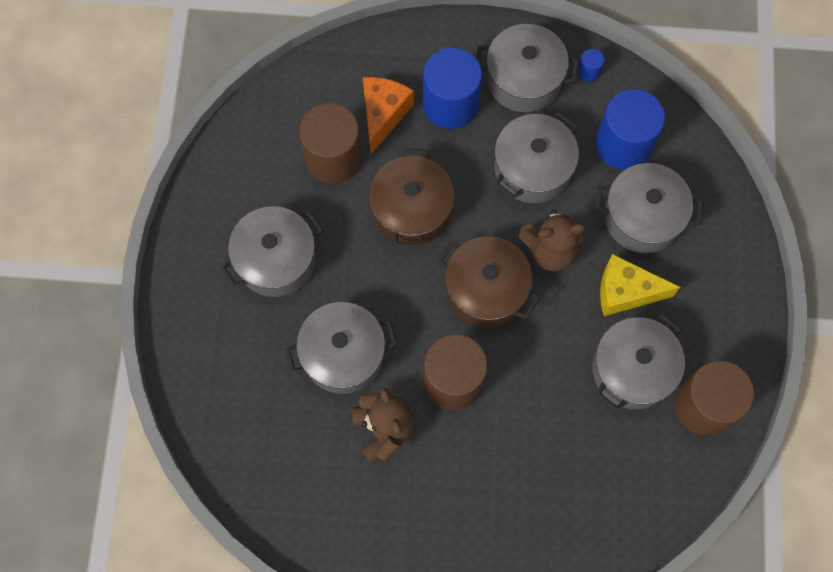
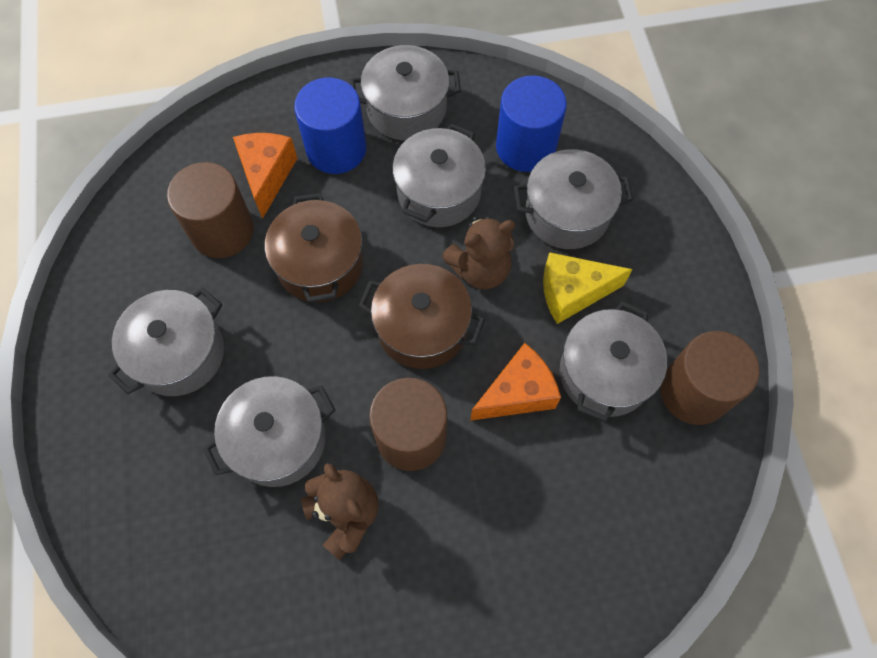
camera: 15 degrees left, 5 degrees down
blue cylinder [578,49,604,82] -> none
none -> orange cheese [470,343,561,421]

